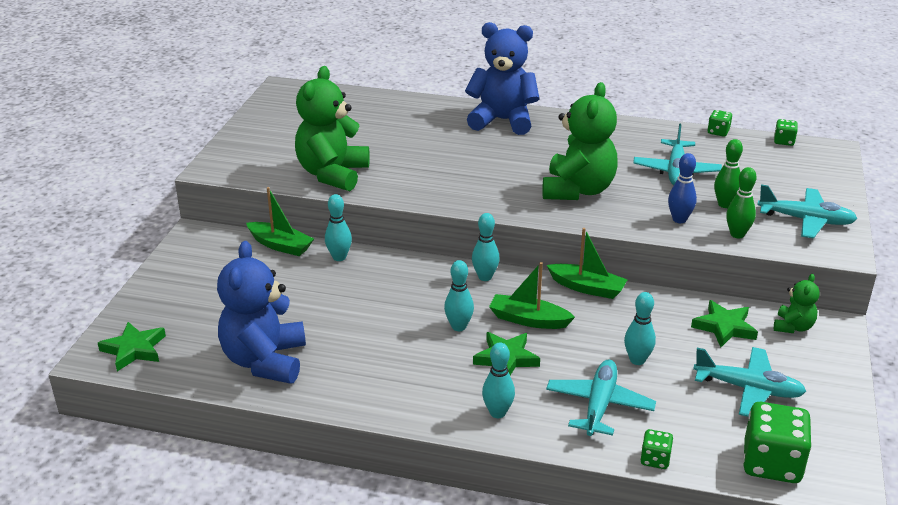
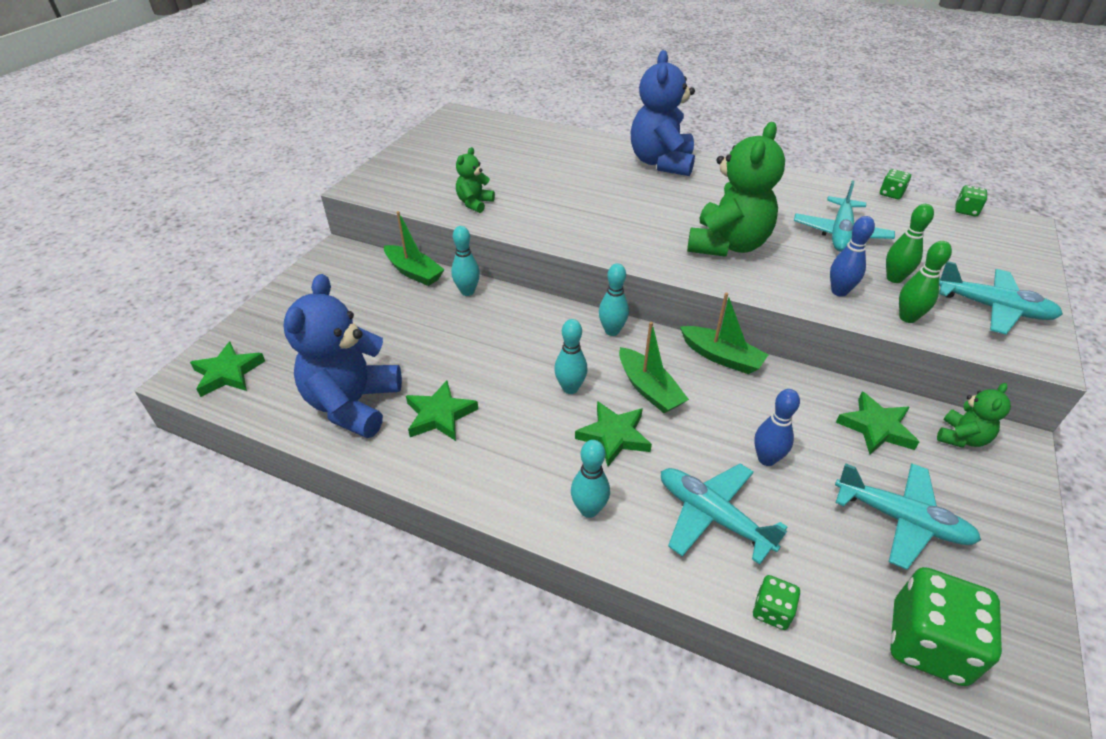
camera: 10 degrees right, 10 degrees up
green teddy bear [295,66,370,191] -> green teddy bear [456,147,495,213], size x0.49
blue teddy bear [465,22,539,135] -> blue teddy bear turned 105 degrees counterclockwise [631,50,695,176]
green boat [489,262,575,329] -> green boat turned 150 degrees counterclockwise [619,322,689,413]
turquoise plane [546,360,656,436] -> turquoise plane turned 75 degrees counterclockwise [661,464,787,565]
turquoise bowling pin [624,292,656,365] -> blue bowling pin [754,389,800,466]
none -> green star [406,380,478,441]

